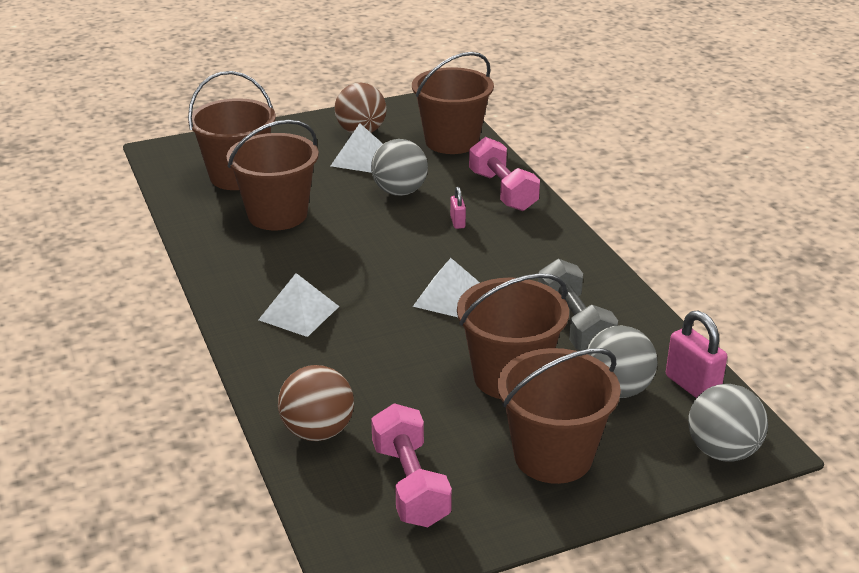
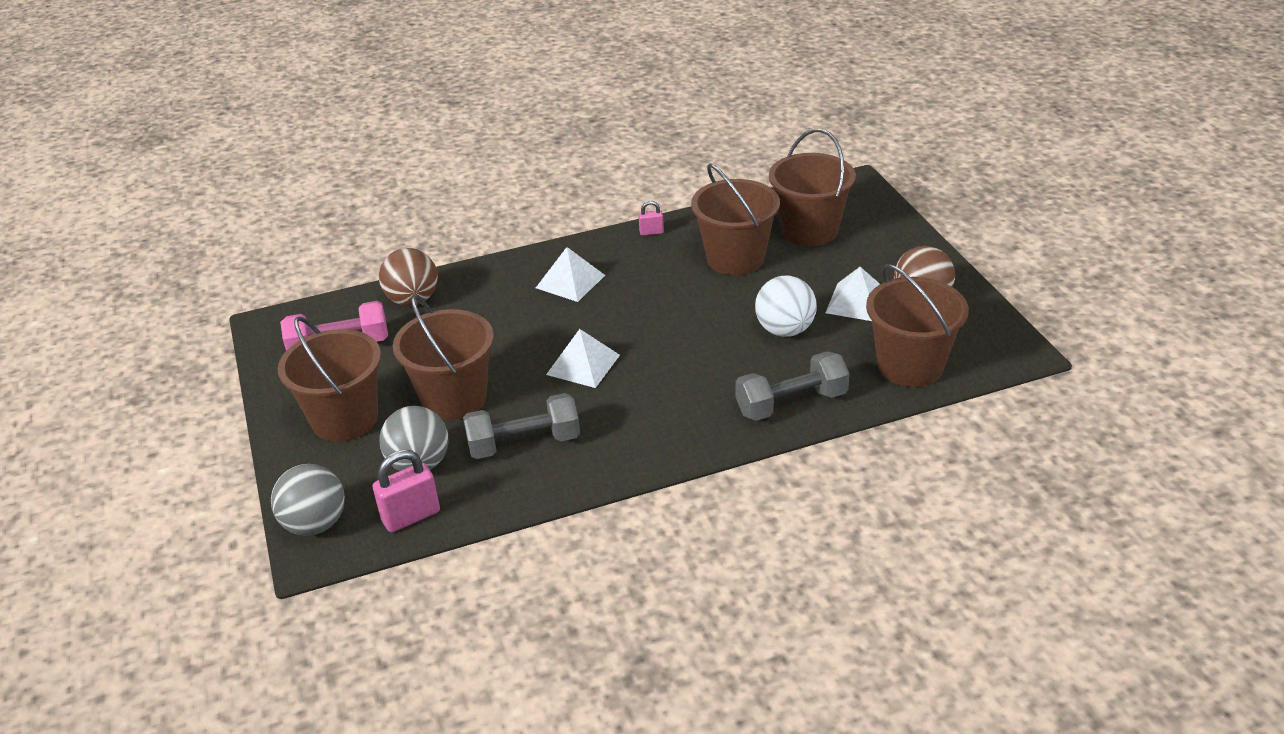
camera: 95 degrees right, 5 degrees up
grey ball [371,139,428,196] -> white ball [755,276,817,337]
pink padlock [450,187,466,229] -> pink padlock moved to [638,201,664,236]
pink dumbbell [469,137,540,211] -> grey dumbbell [736,351,849,421]

